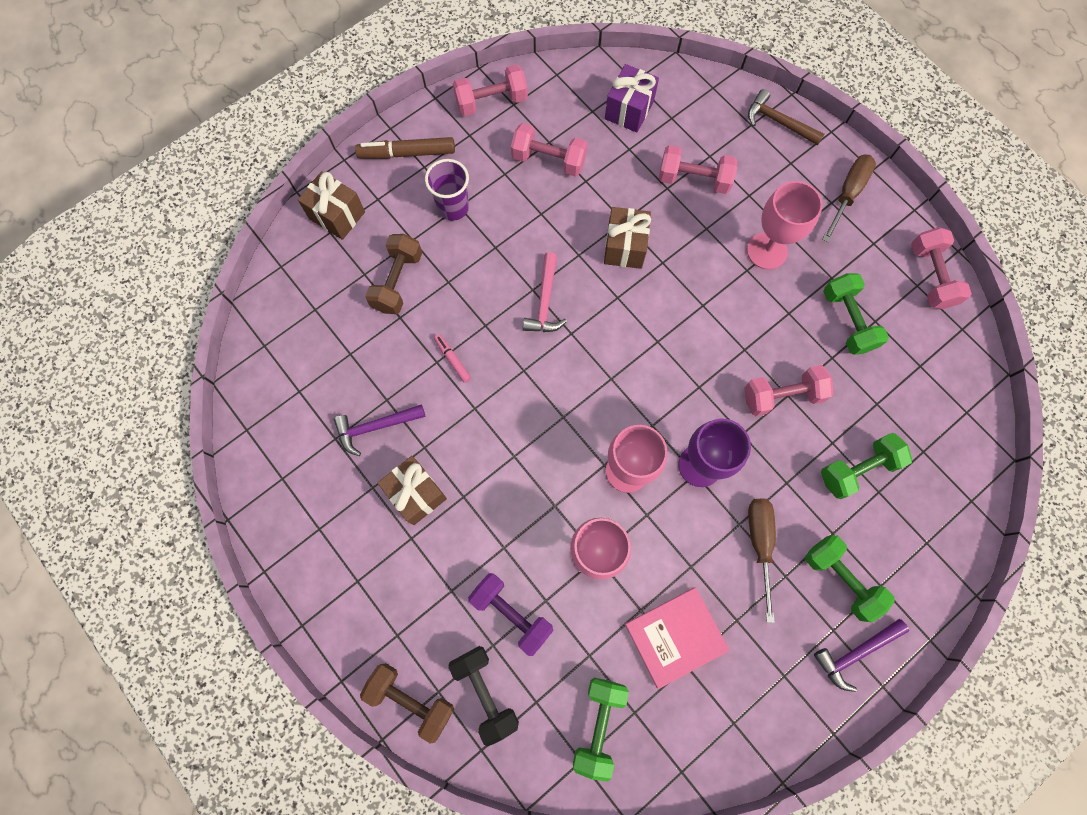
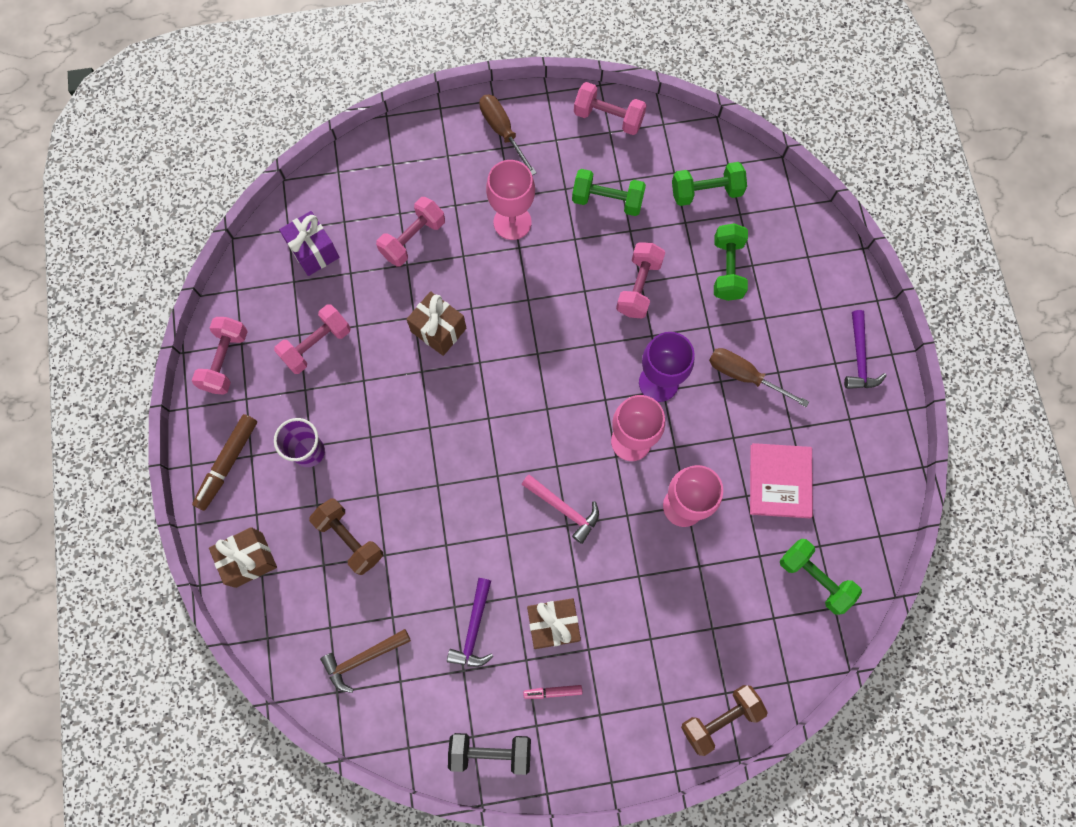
camera: 60 degrees left, 0 degrees up
pink marker [434,334,471,383] -> pink marker moved to [523,685,582,699]
black dumbbell [448,646,519,746] -> black dumbbell moved to [448,733,531,775]
purple dumbbell [468,573,553,656] -> none
pink hammer [523,252,567,332] -> pink hammer moved to [521,474,599,544]
brown hammer [748,89,824,146] -> brown hammer moved to [320,629,411,693]
green dumbbell [805,535,895,622] -> green dumbbell moved to [672,162,747,206]

